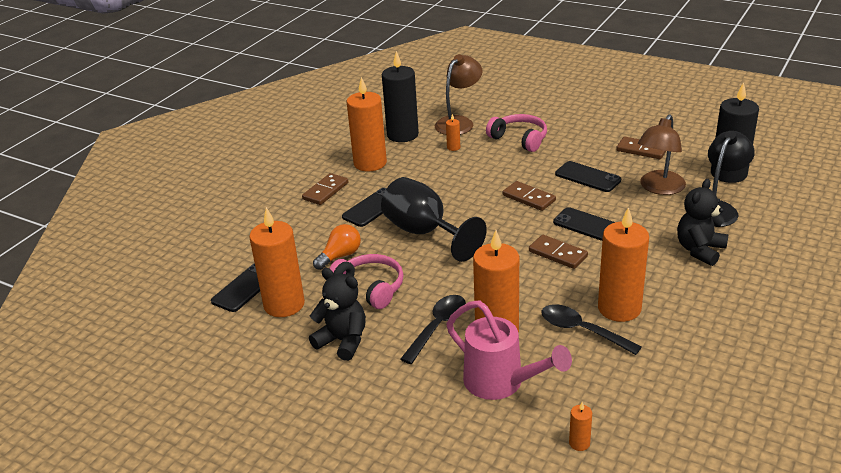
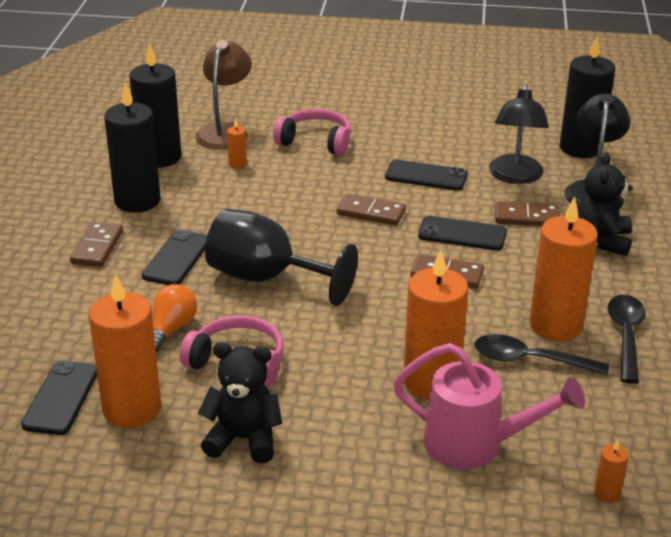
camera: 25 degrees left, 0 degrees up
orange candle [347,77,387,172] -> black candle [104,83,161,213]
black spoon [400,295,466,364] -> black spoon moved to [607,295,646,384]
brown domino [616,136,666,159] -> brown domino moved to [495,201,560,226]
brown lamp [638,114,686,195] -> black lamp [489,84,549,184]

